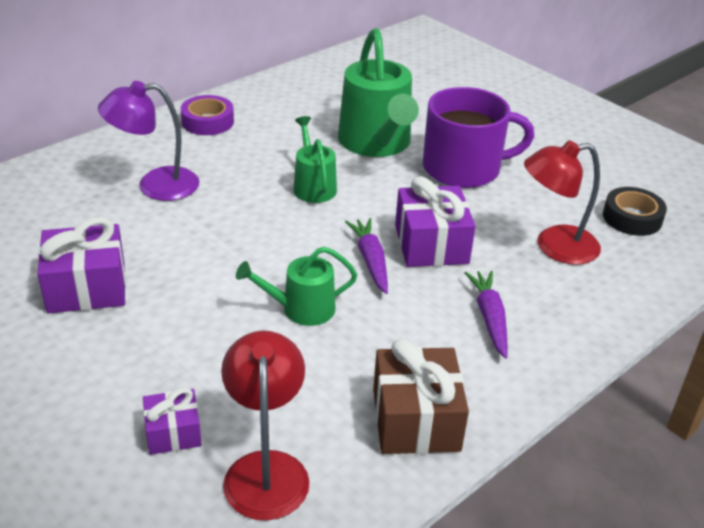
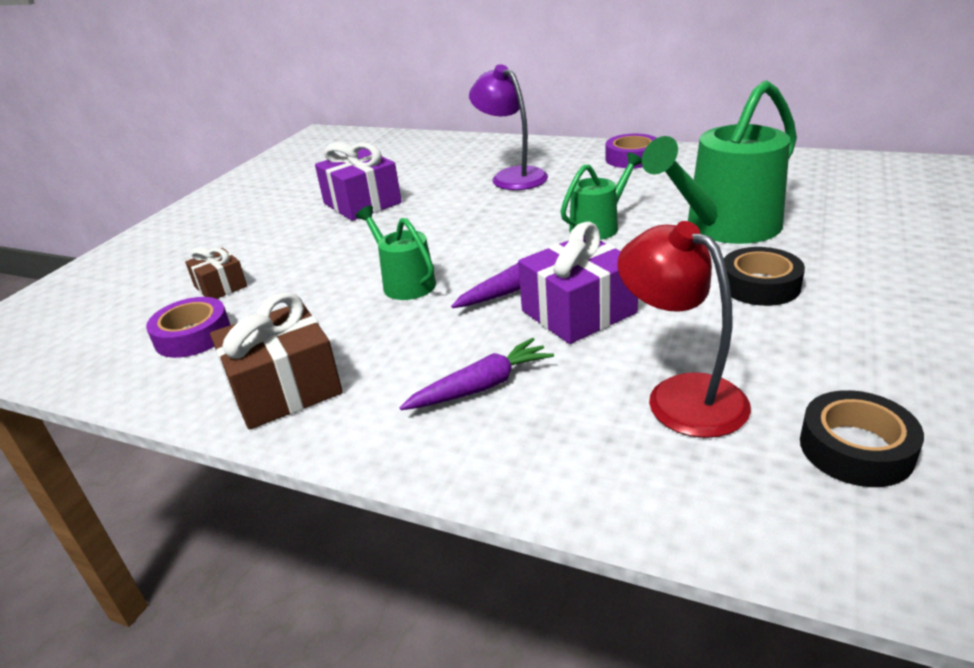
camera: 70 degrees right, 5 degrees down
purple gift [143,387,202,455] -> brown gift [185,247,247,299]
red lamp [221,330,309,521] -> purple tape [146,297,230,358]
purple mug [423,87,534,188] -> black tape [724,247,805,306]

